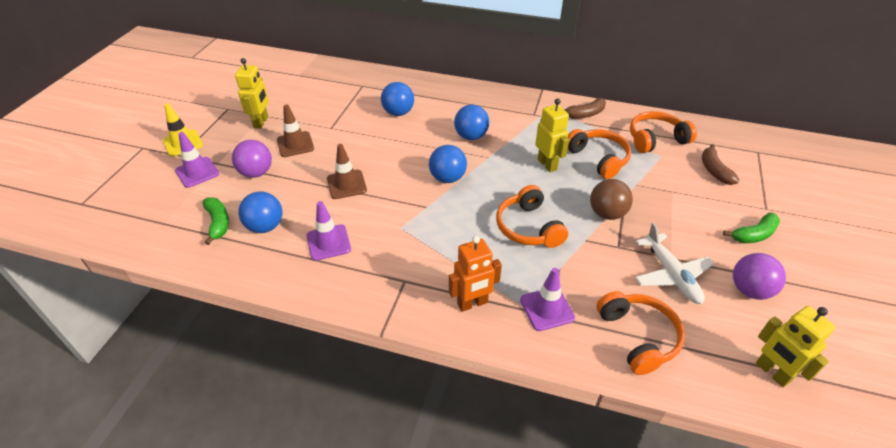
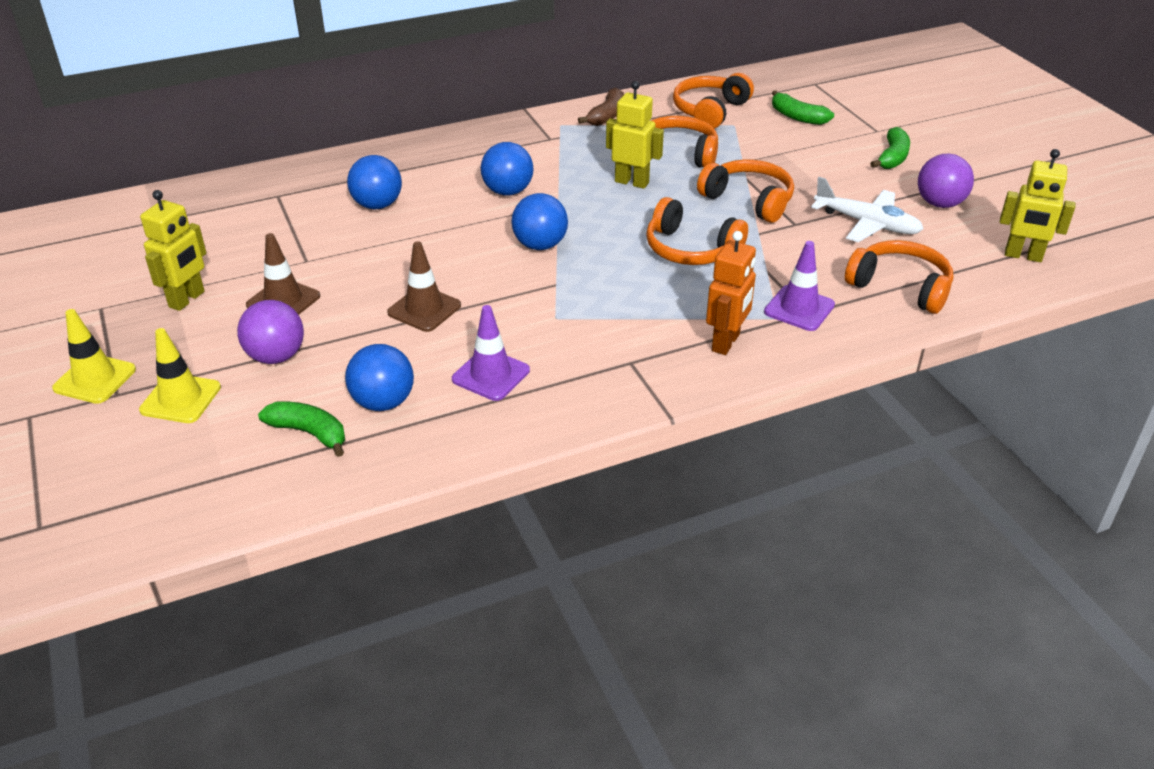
camera: 40 degrees left, 5 degrees down
purple traffic cone [175,132,220,188] -> yellow traffic cone [139,328,221,423]
yellow robot [235,58,269,129] -> yellow robot turned 60 degrees clockwise [140,190,206,311]
brown ball [590,179,633,220] -> orange headphones [697,159,794,223]
brown banana [702,144,739,185] -> green banana [772,90,834,125]

